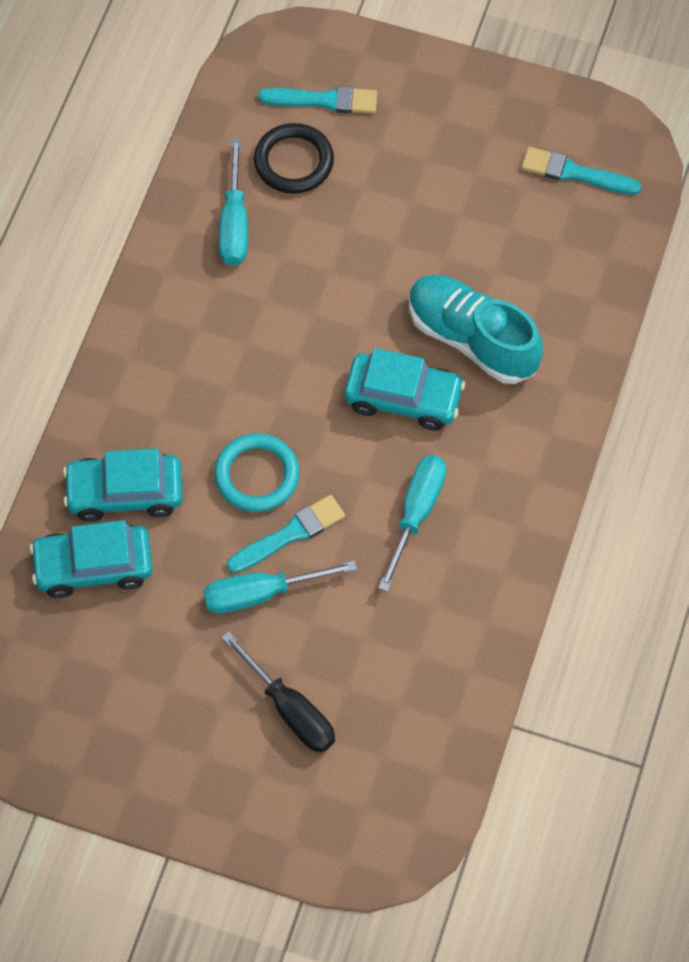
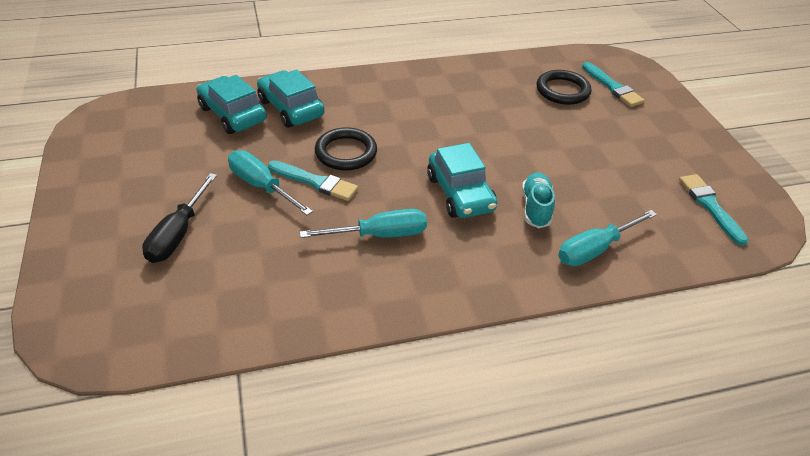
camera: 55 degrees right, 20 degrees down
turquoise ring [214,433,300,512] -> black ring [315,127,377,171]
turquoise screwdriver [219,138,248,266] -> turquoise screwdriver moved to [558,210,657,266]
turquoise shoe [409,275,543,384] -> turquoise shoe [522,172,555,228], size x0.59

